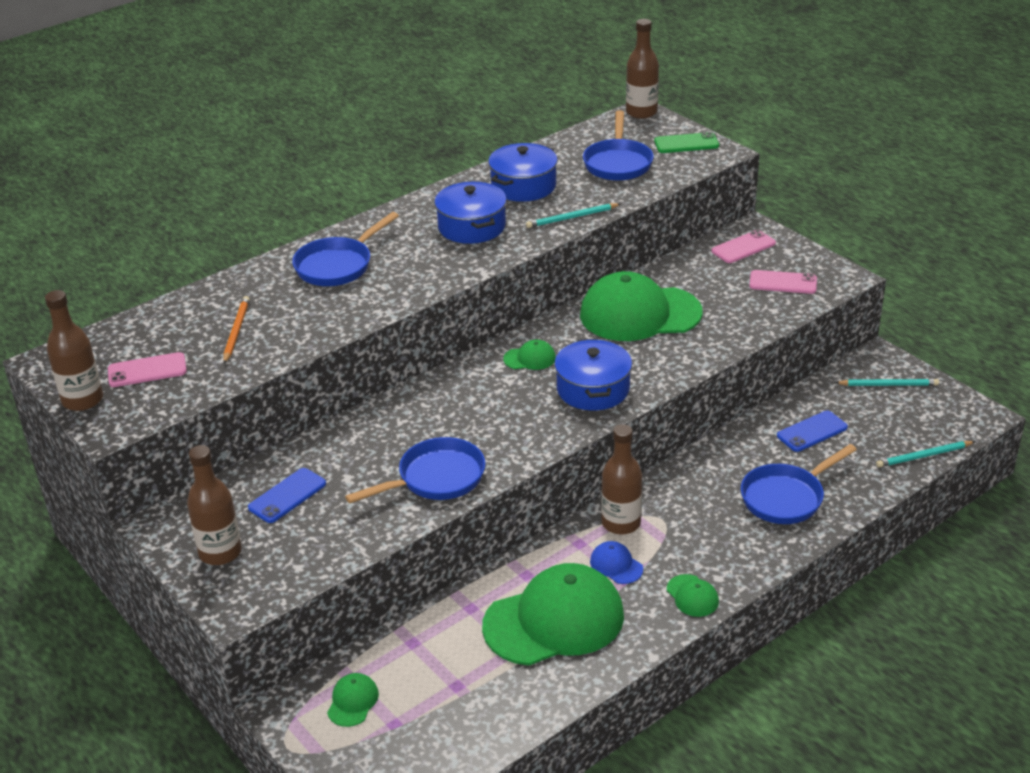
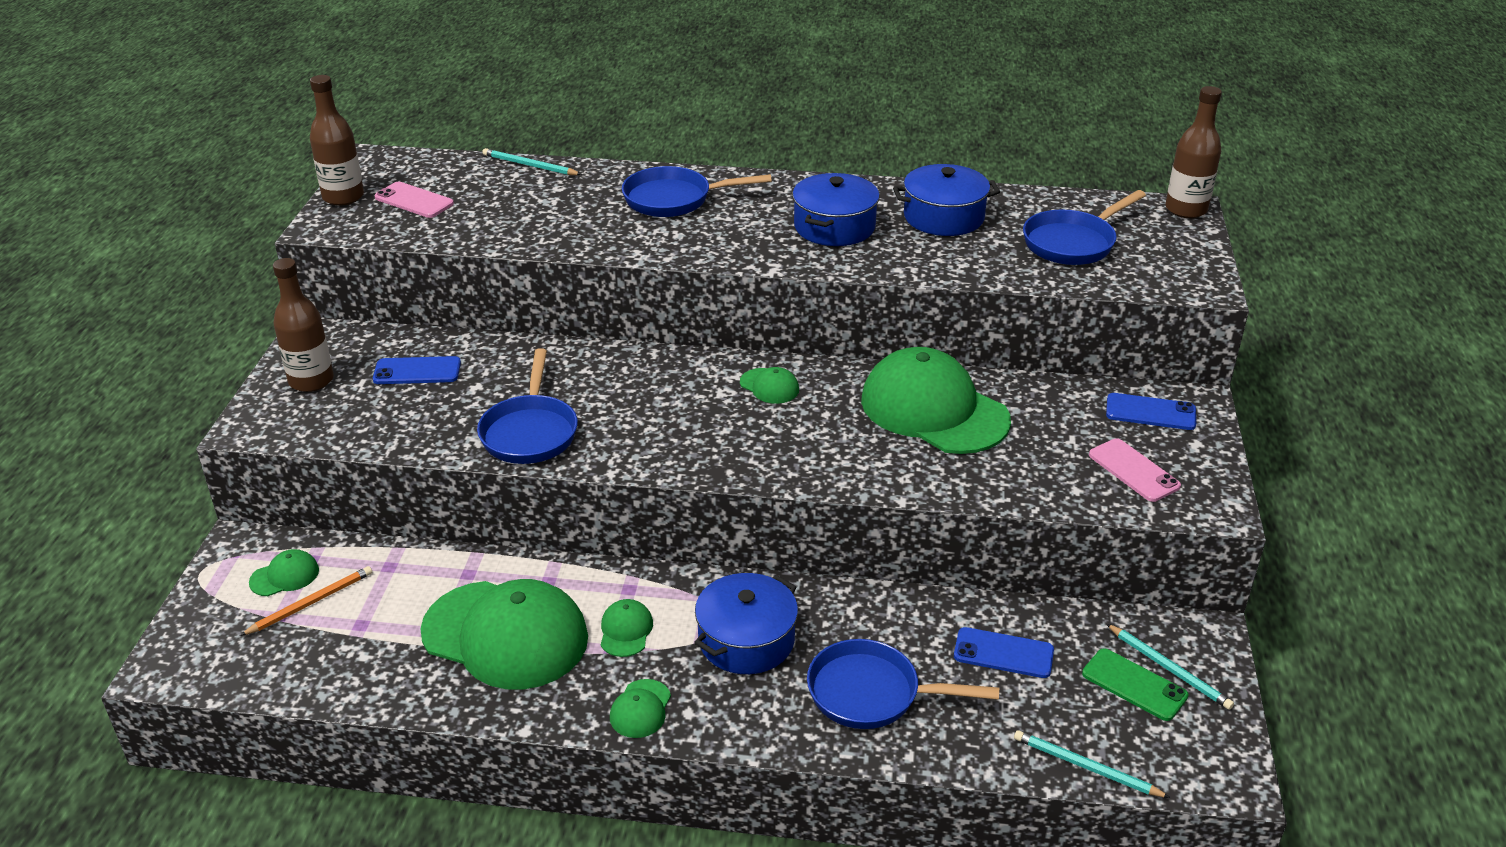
camera: 45 degrees right, 0 degrees up
orange pencil [223,296,250,364] -> orange pencil moved to [240,566,372,636]
blue pan [345,437,486,503] -> blue pan turned 75 degrees clockwise [477,348,578,464]
turquoise pencil [526,203,621,228] -> turquoise pencil moved to [482,148,582,175]
blue pot [554,338,632,411] -> blue pot moved to [694,573,798,674]
blue cap [590,541,643,584] -> green cap [601,599,653,657]
brown bottle [601,424,642,535] -> none
green phone [654,132,719,153] -> green phone moved to [1082,648,1188,721]
pink phone [712,230,776,263] -> blue phone [1106,393,1196,430]

